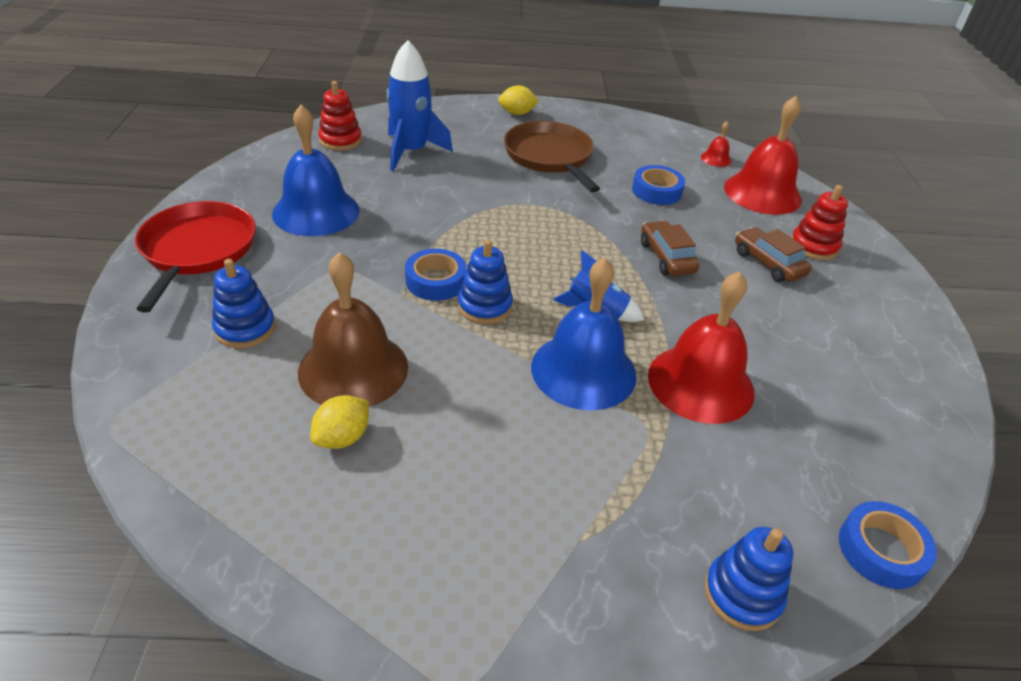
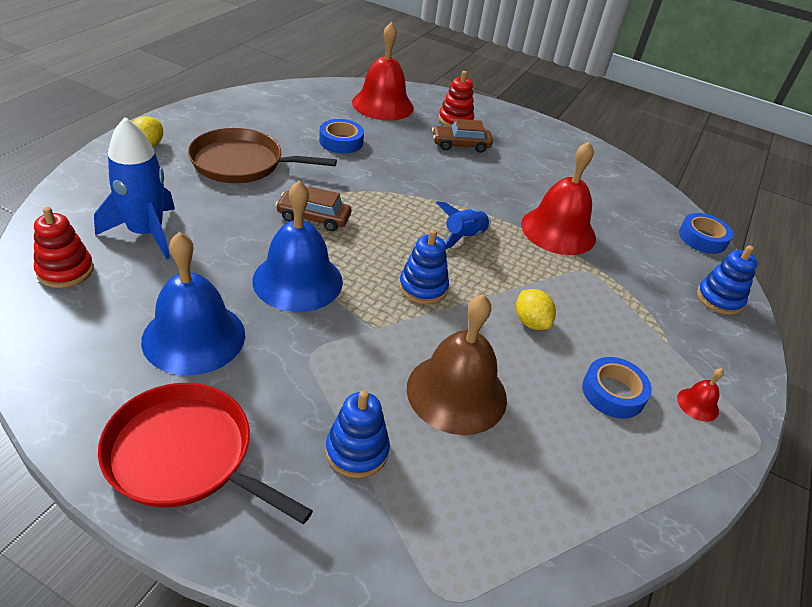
camera: 65 degrees left, 0 degrees up
yellow lemon [310,395,369,449] -> yellow lemon moved to [516,289,556,330]
blue tape [405,249,467,301] -> blue tape moved to [582,357,652,419]
blue bell [531,257,637,411] -> blue bell moved to [253,180,343,312]
brown car [641,221,699,276] -> brown car moved to [275,186,351,231]
red bell [701,121,732,167] -> red bell moved to [677,368,724,421]

